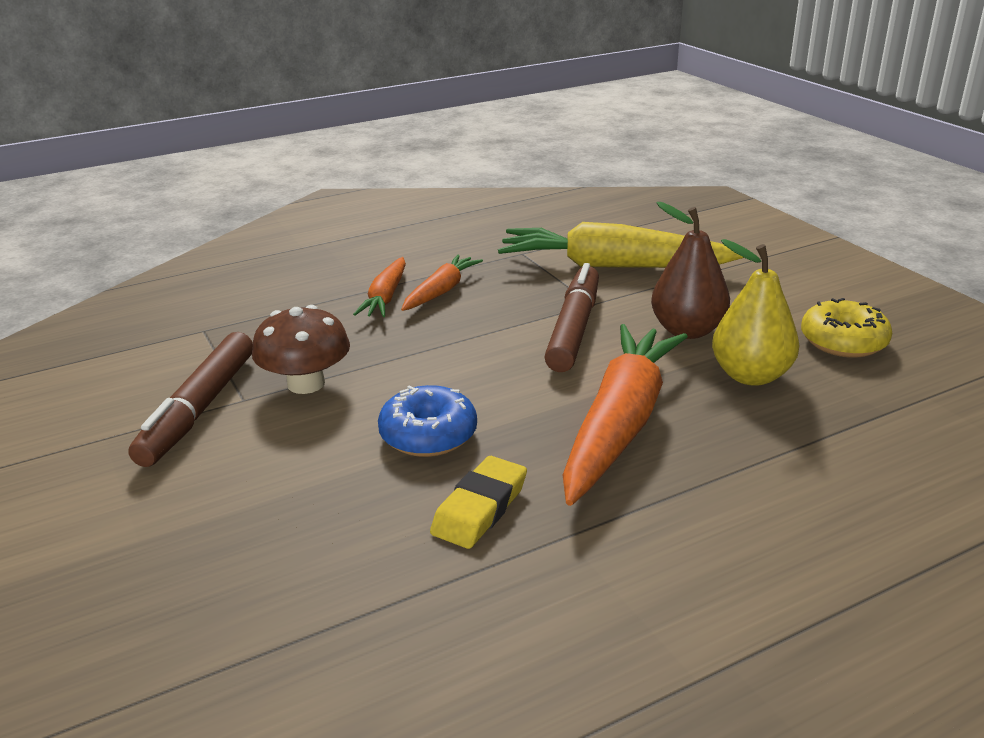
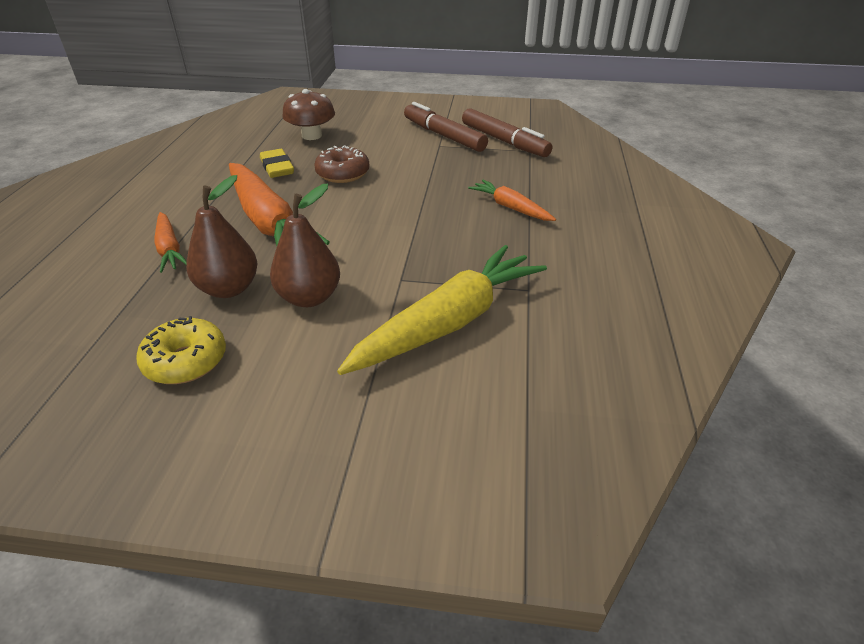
camera: 125 degrees right, 10 degrees up
brown mushroom [252,305,350,394] -> brown mushroom moved to [282,89,335,140]
blue donut [378,385,477,457] -> brown donut [314,145,370,183]
orange carrot [401,255,483,311] -> orange carrot moved to [154,212,187,273]
brown marker [544,263,599,372] -> brown marker moved to [462,108,552,157]
yellow pear [712,239,799,386] -> brown pear [186,175,258,298]

